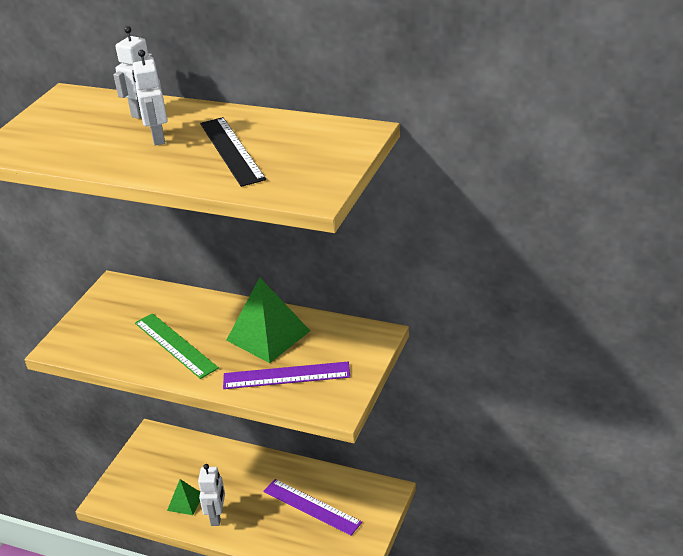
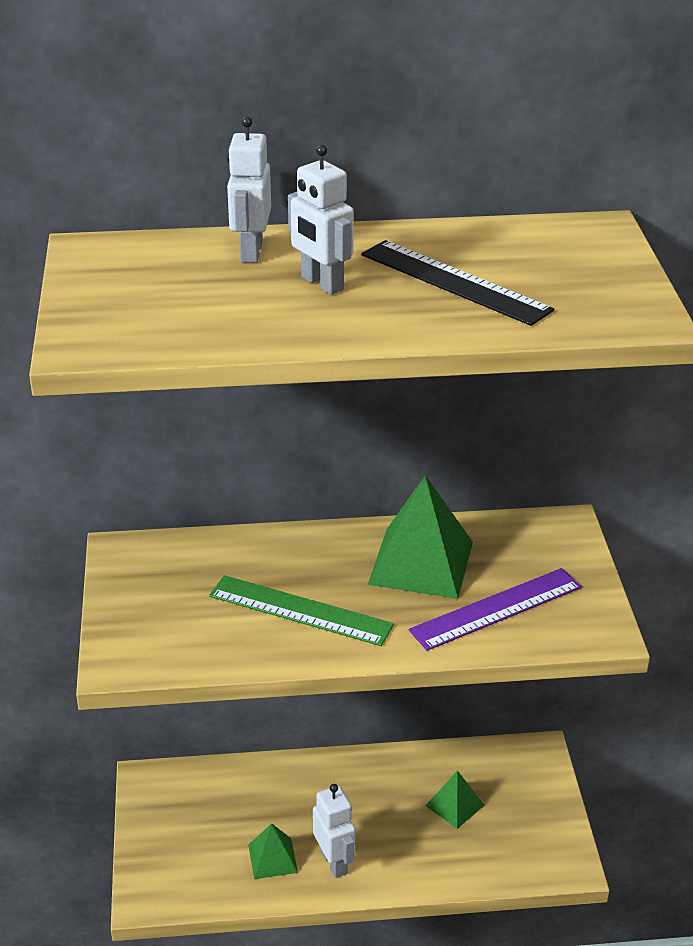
camera: 30 degrees left, 0 degrees up
purple ruler [263,479,362,536] -> green pyramid [425,770,484,829]

